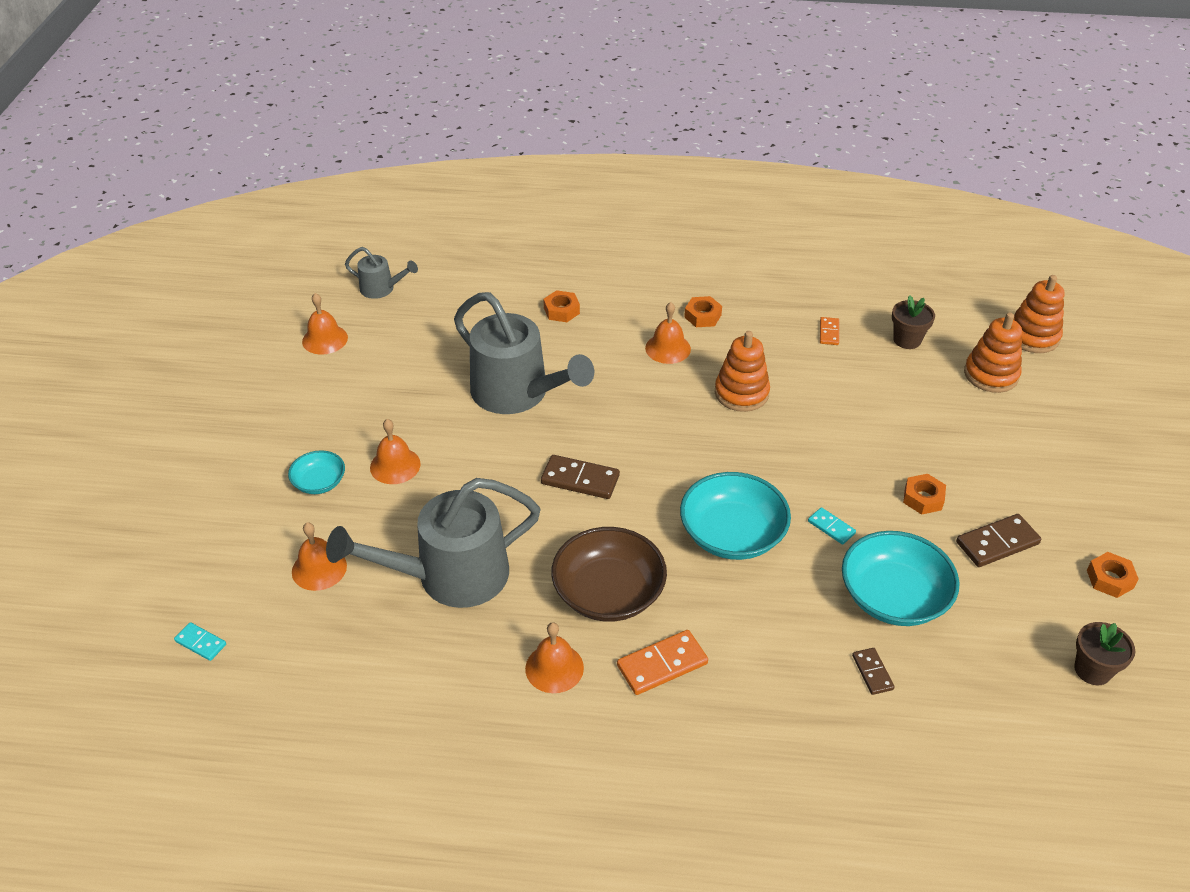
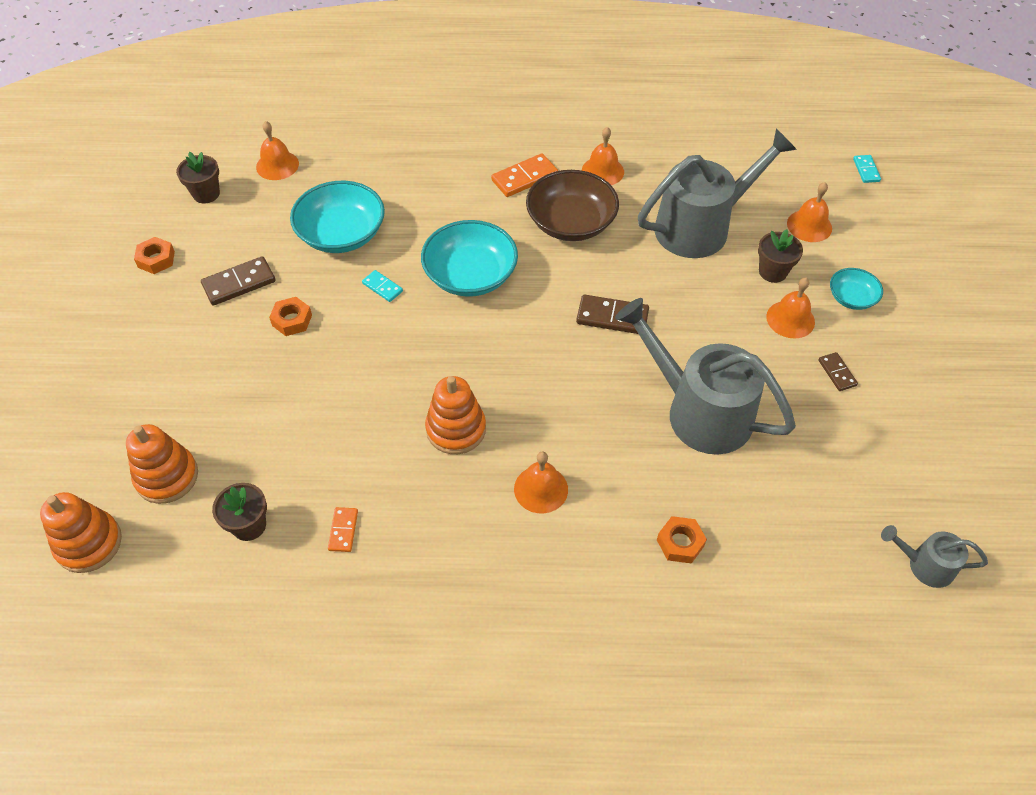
camera: 175 degrees right, 10 degrees up
turquoise domino [174,622,226,661] -> turquoise domino turned 60 degrees clockwise [853,155,881,183]
orange bell [302,293,348,354] -> orange bell moved to [256,121,299,180]
orange nut [684,296,722,327] -> none
brown domino [852,648,895,695] -> brown domino moved to [818,352,858,391]
none -> brown flower pot [758,229,803,283]

